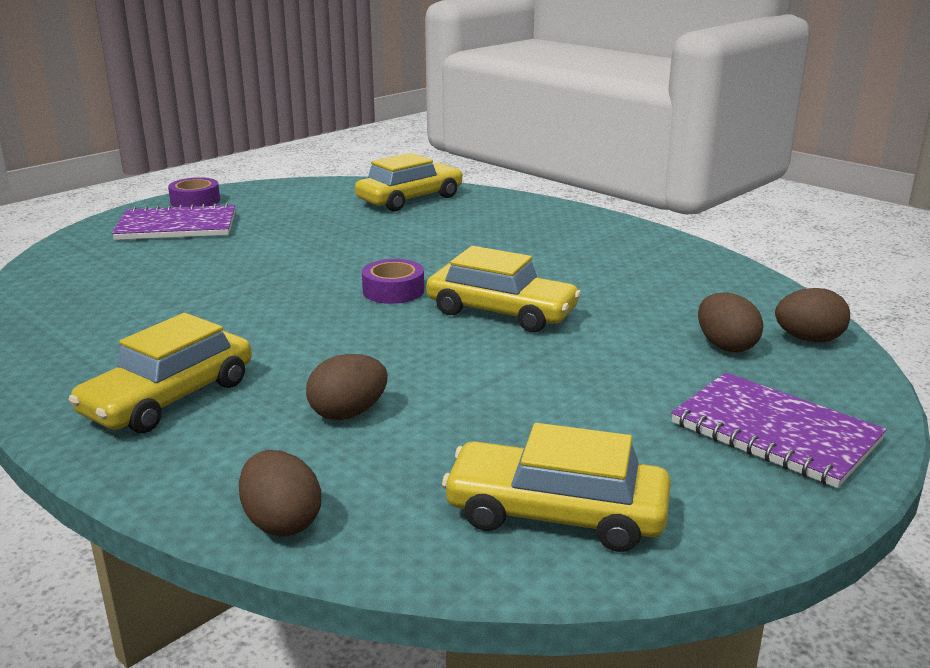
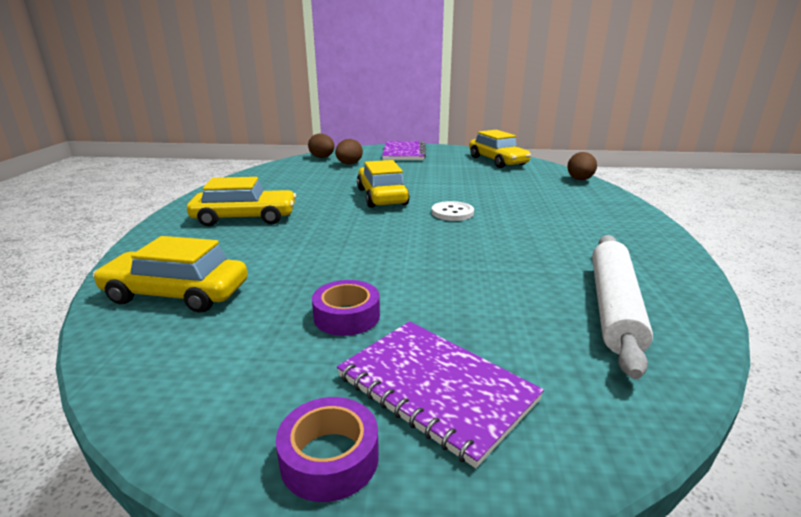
camera: 130 degrees left, 0 degrees up
yellow car [68,313,252,433] -> yellow car moved to [187,177,296,226]
brown egg [306,354,388,420] -> none
purple tape [362,259,424,304] -> purple tape moved to [312,280,380,336]
none -> white button [432,201,474,221]
none -> white rolling pin [592,235,653,379]

